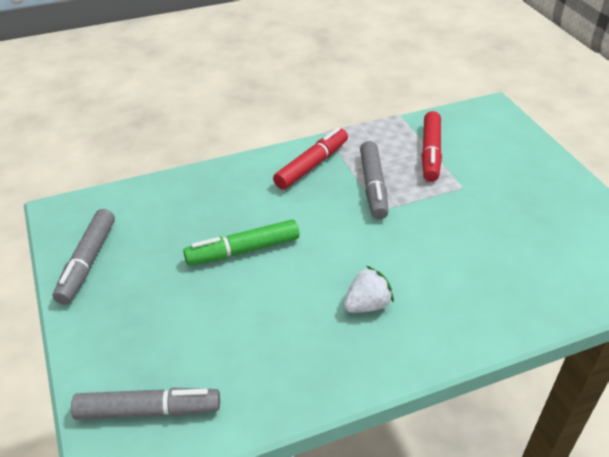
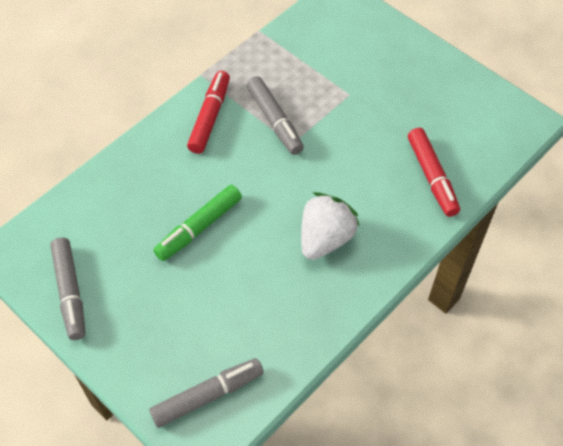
camera: 25 degrees left, 15 degrees up
white strawberry [343,266,394,313] -> white strawberry [301,192,360,260], size x1.54
red marker [422,111,442,182] -> red marker moved to [408,128,460,217]

